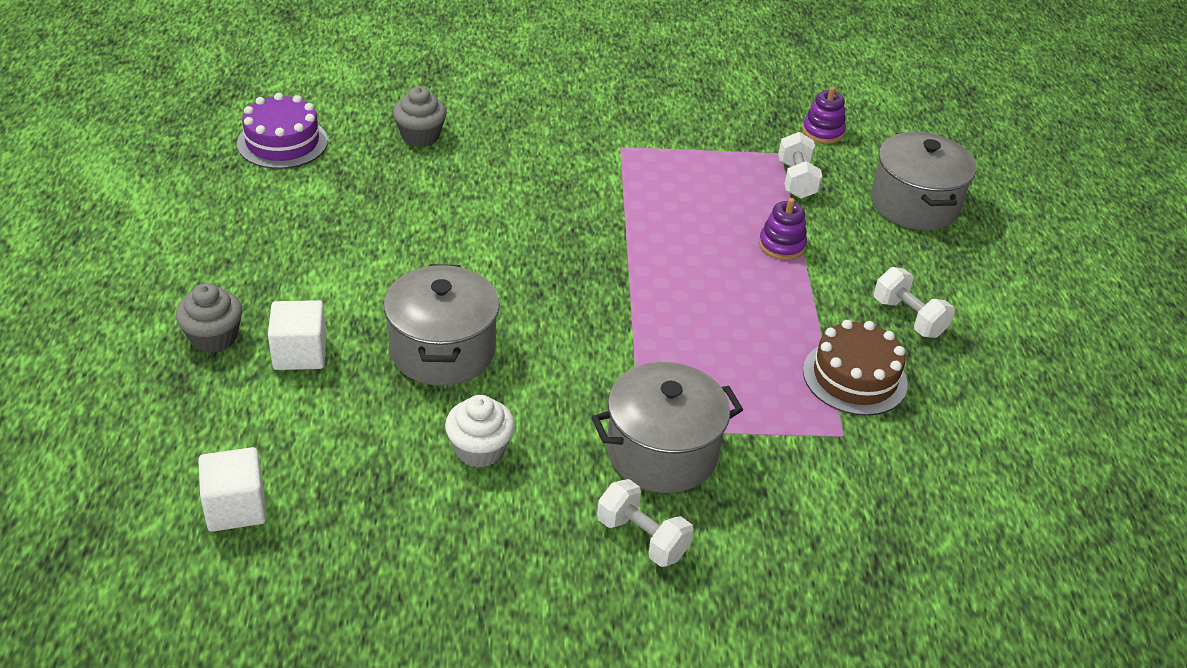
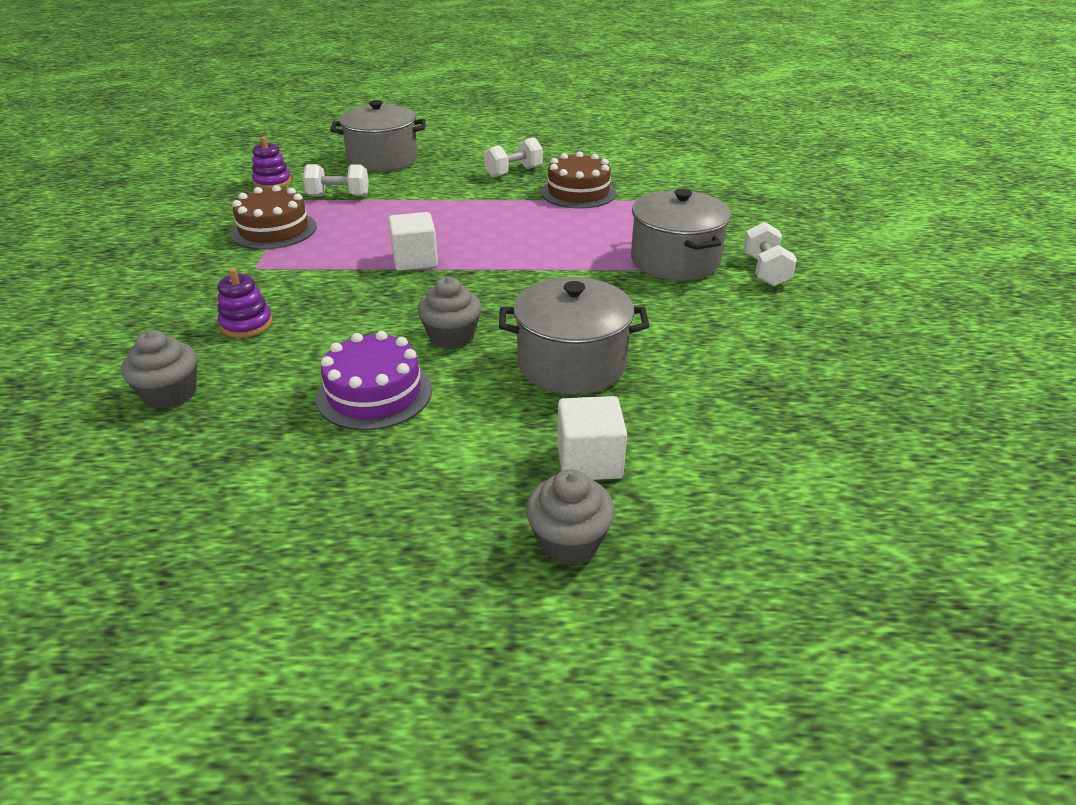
camera: 85 degrees left, 5 degrees down
white cube [198,447,267,532] -> white cube moved to [388,212,438,271]
purple cake [237,93,328,169] -> purple cake moved to [316,331,432,430]
white cupcake [445,395,515,468] -> none
white dumbbell [597,479,693,567] -> white dumbbell turned 45 degrees counterclockwise [743,222,797,286]
purple stacking toy [759,198,807,260] -> purple stacking toy moved to [218,268,273,338]
none -> brown cake [231,185,317,250]
none -> grey cupcake [418,277,481,349]

